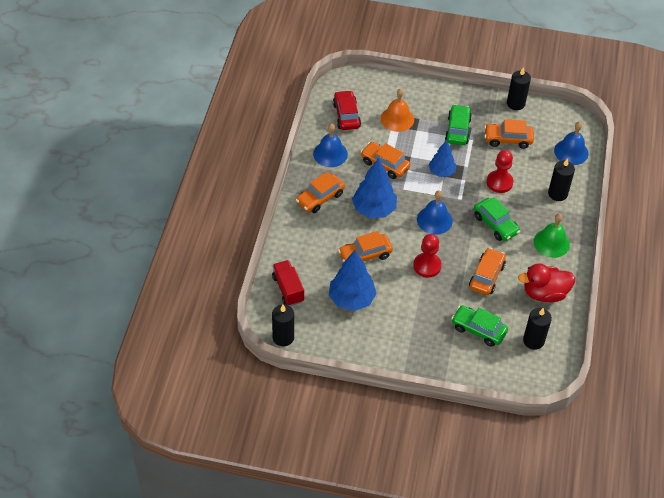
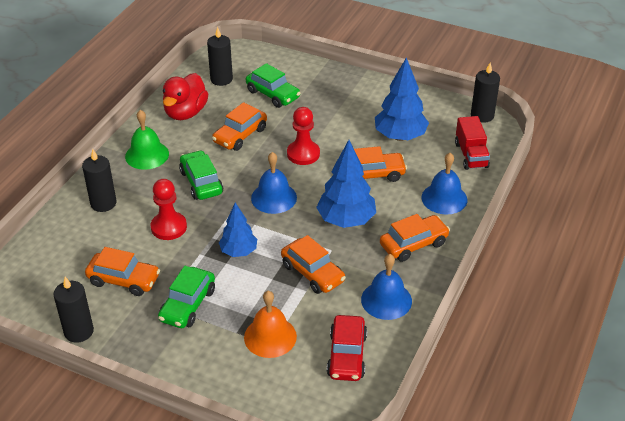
camera: 165 degrees left, 10 degrees down
red duck [518,263,575,302] -> red duck turned 105 degrees clockwise [163,73,208,120]
blue bell [554,122,588,165] -> blue bell moved to [421,153,467,215]

